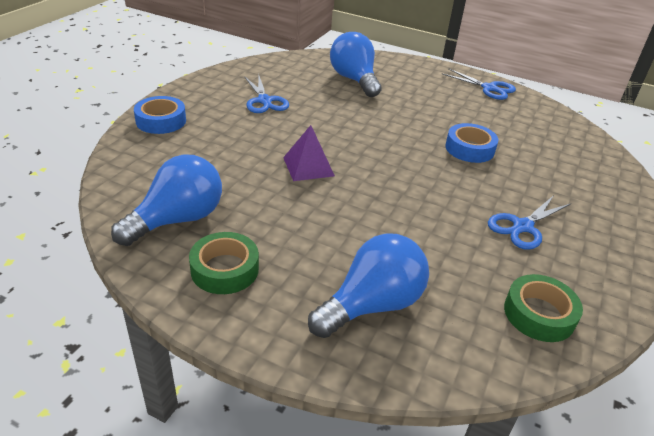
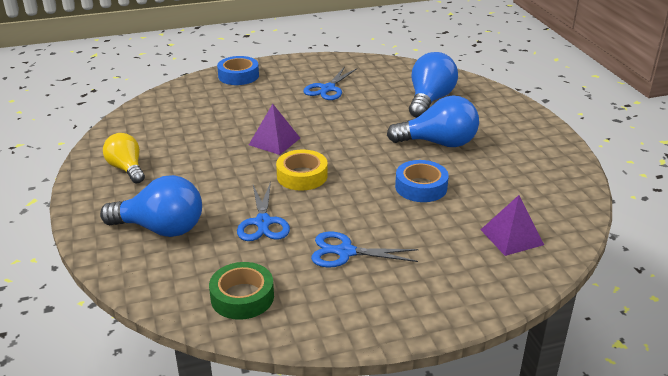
camera: 50 degrees right, 5 degrees down
blue light bulb [111,155,222,246] -> blue light bulb moved to [387,95,479,147]
green tape [189,232,259,294] -> yellow light bulb [103,133,145,183]
blue scissors [443,68,516,100] -> blue scissors moved to [237,182,290,241]
none -> yellow tape [276,150,328,191]
none -> purple pyramid [481,195,544,256]

